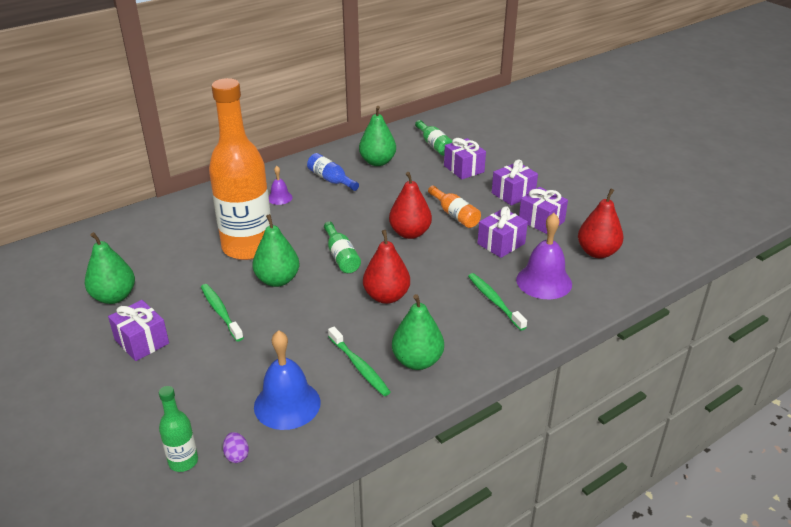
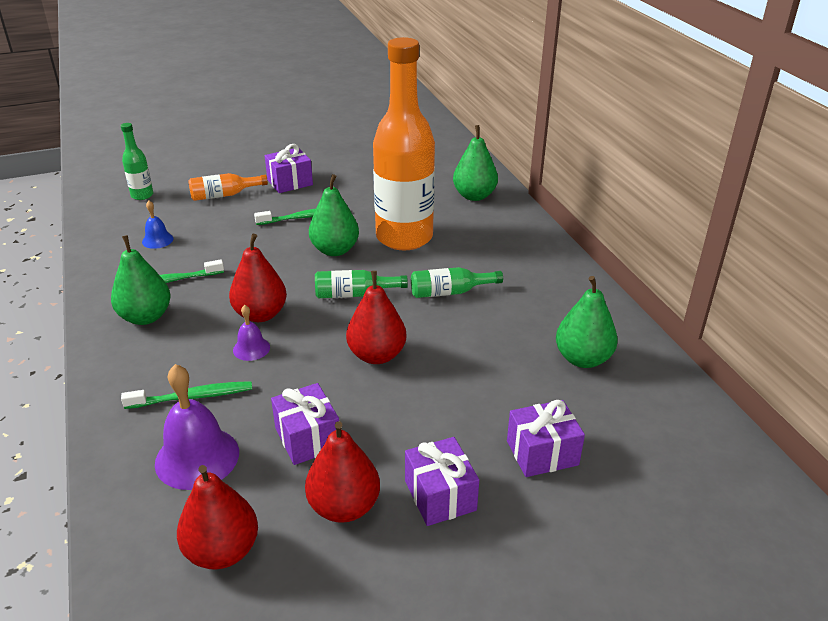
camera: 105 degrees right, 0 degrees up
green pear [84,232,135,304] -> green pear moved to [453,125,498,201]
purple egg [223,432,249,463] -> none
blue bell [254,330,321,430] -> blue bell [142,201,173,249], size x0.52
purple bell [269,166,293,205] -> purple bell moved to [233,305,270,361]
blue bottle [307,153,359,191] -> none
green bottle [415,120,452,156] -> green bottle moved to [411,267,503,298]
orange bottle [428,186,481,228] -> orange bottle moved to [188,173,268,201]
purple gift [519,187,568,234] -> red pear [305,421,380,523]

